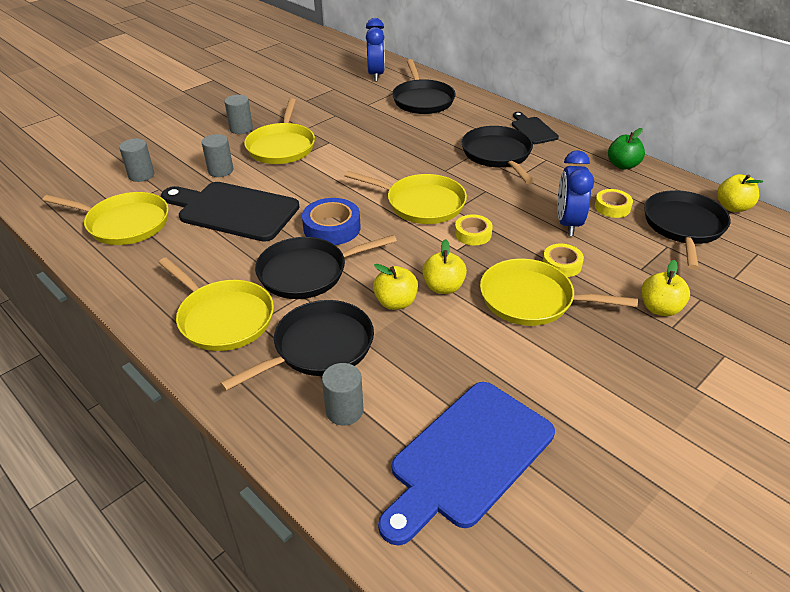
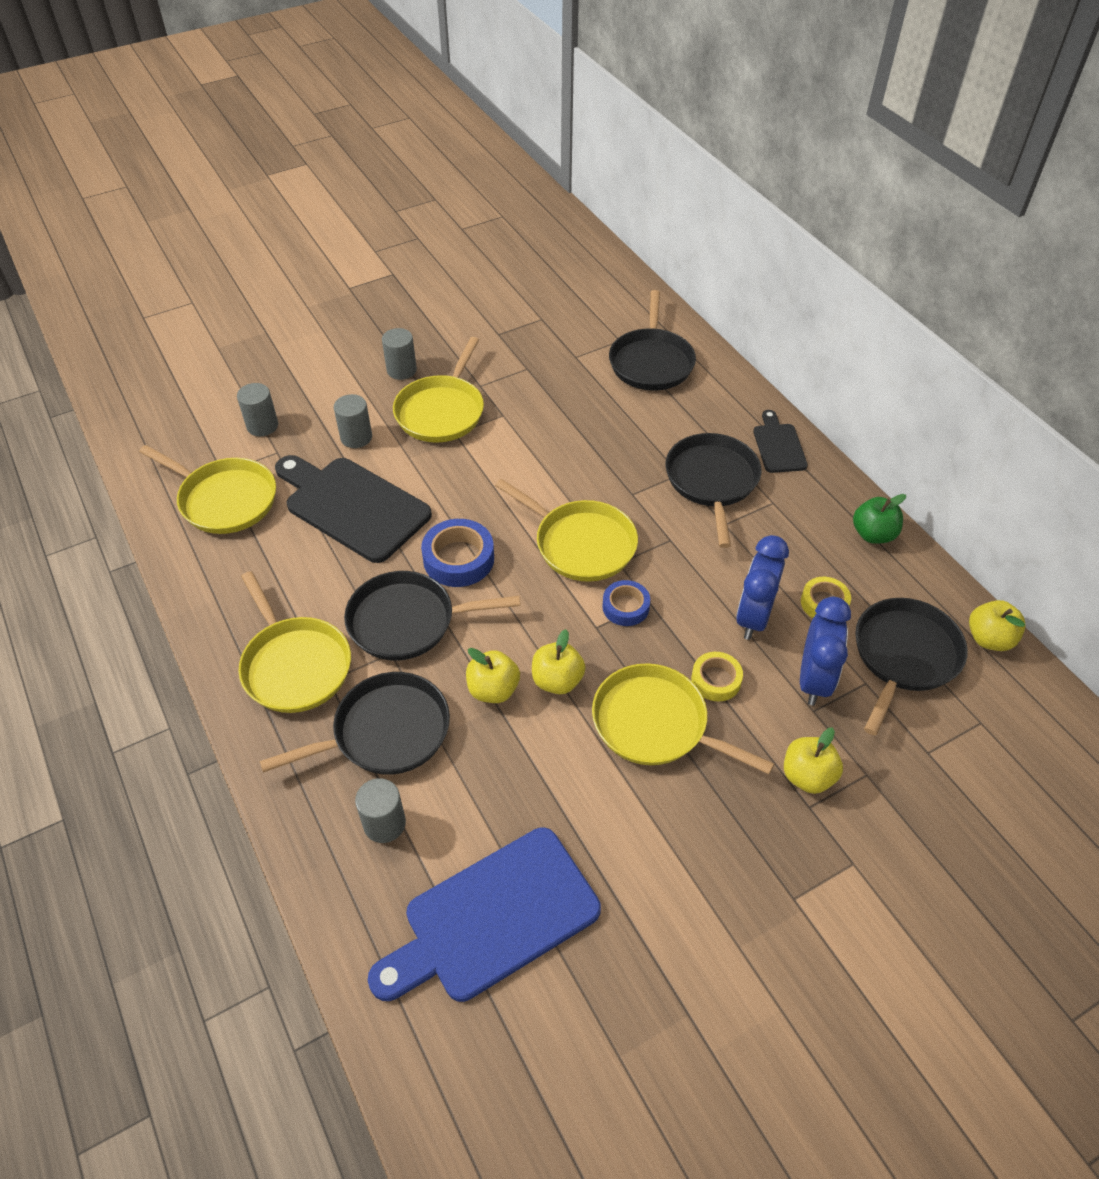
camera: 15 degrees right, 10 degrees up
blue clock [366,18,385,82] -> blue clock moved to [800,597,851,706]
yellow tape [455,214,493,245] -> blue tape [602,580,650,626]

